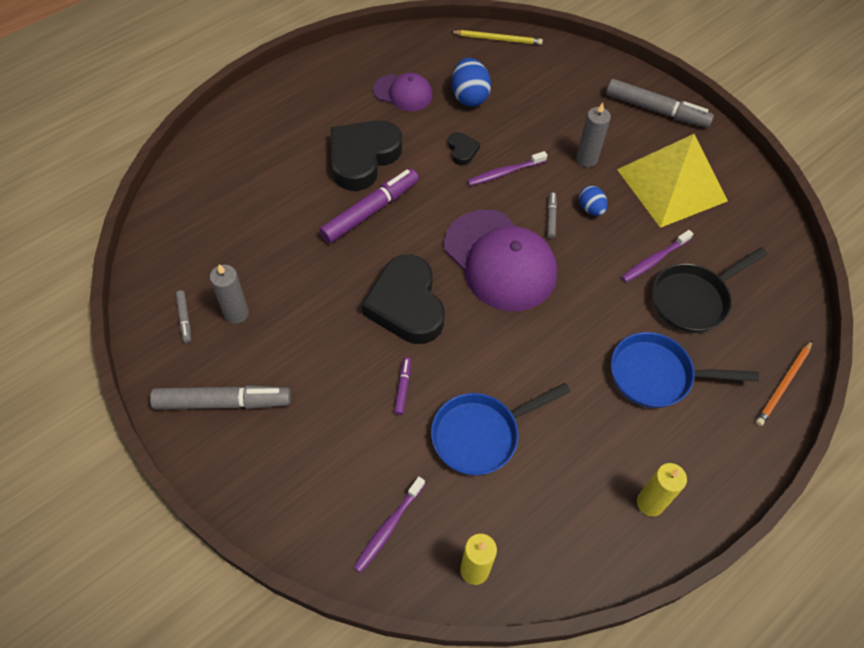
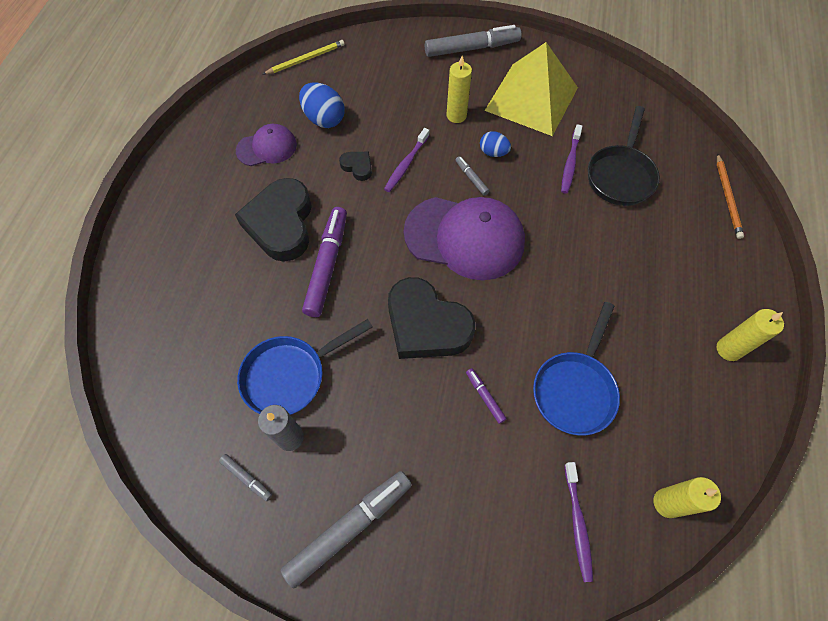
camera: 35 degrees left, 5 degrees up
grey candle [576,103,611,167] -> yellow candle [446,56,472,123]
blue pan [611,332,759,408] -> blue pan moved to [237,319,373,415]

